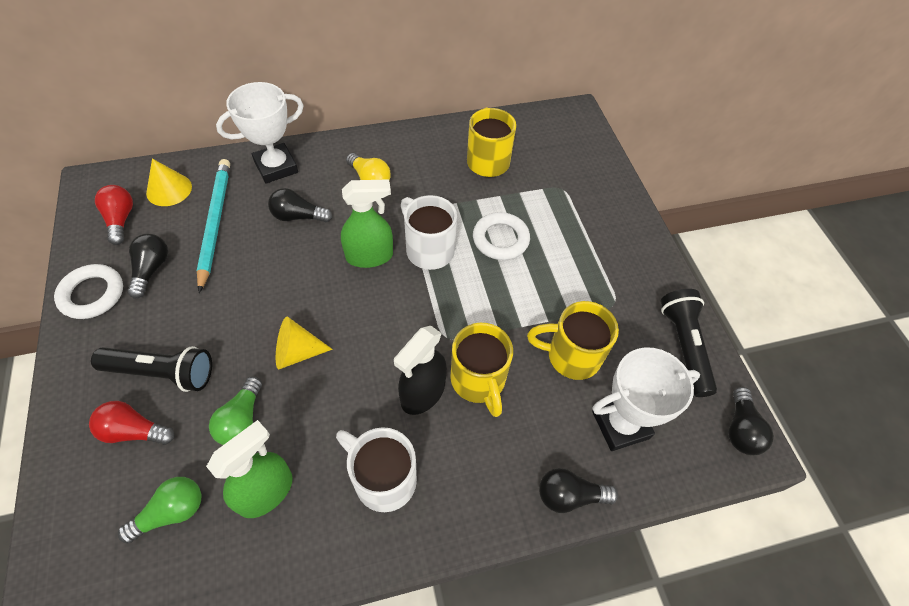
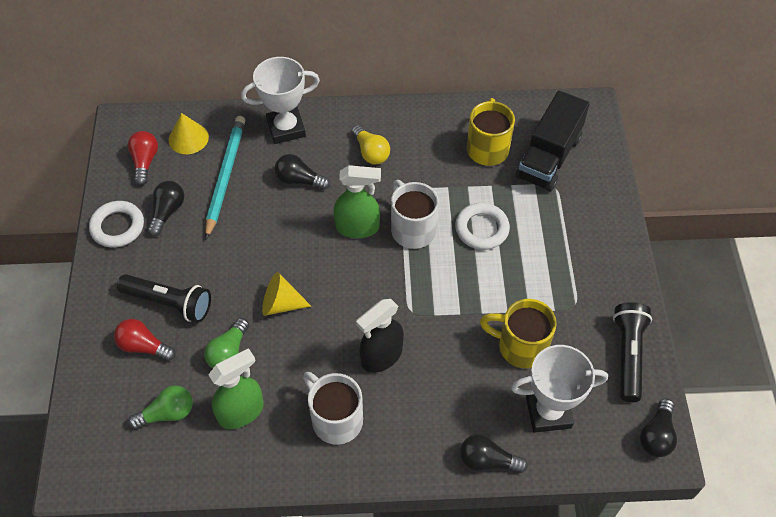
camera: 15 degrees right, 0 degrees up
yellow mug [450,323,513,417] -> none
none -> black truck [515,91,590,191]

